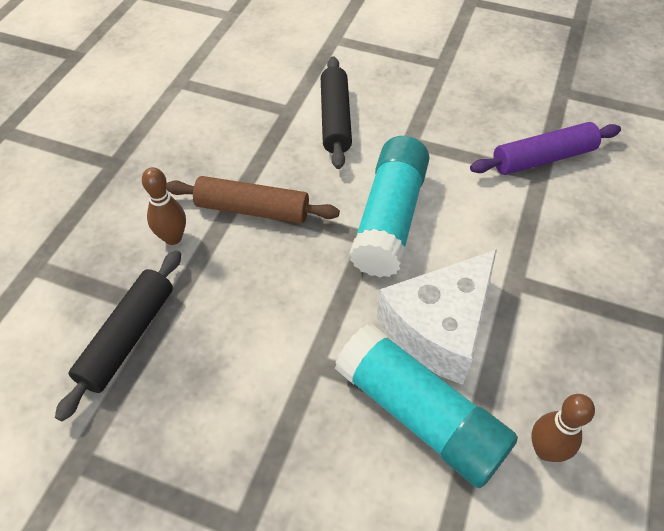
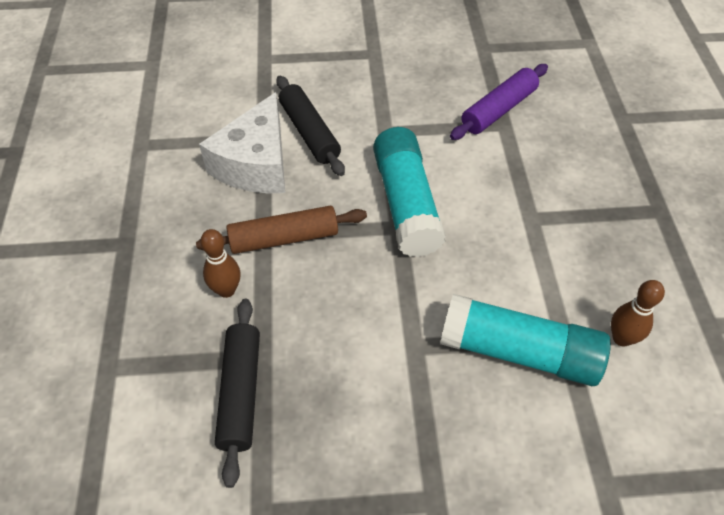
camera: 25 degrees left, 0 degrees up
white cheese [377,249,497,385] -> white cheese moved to [199,92,285,193]

